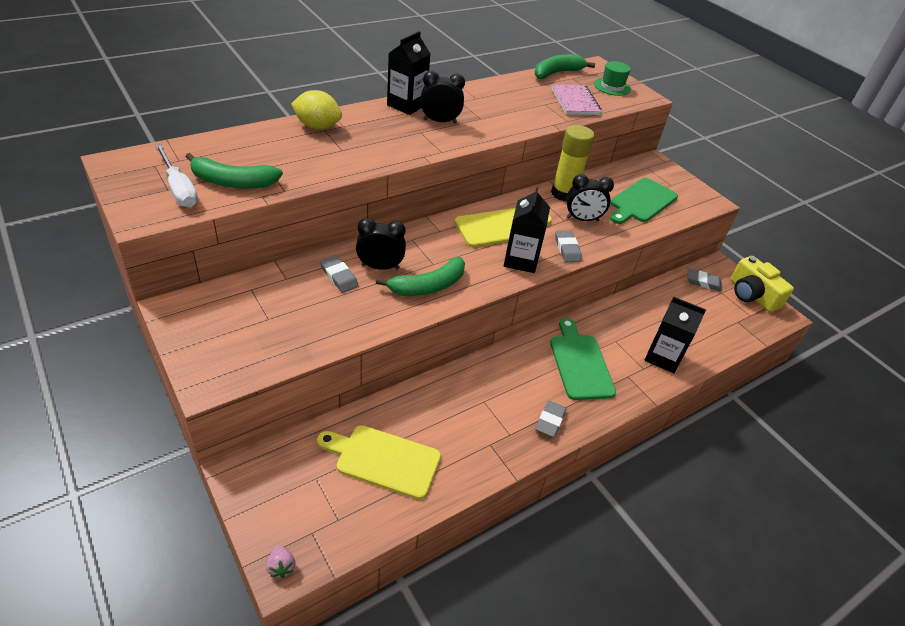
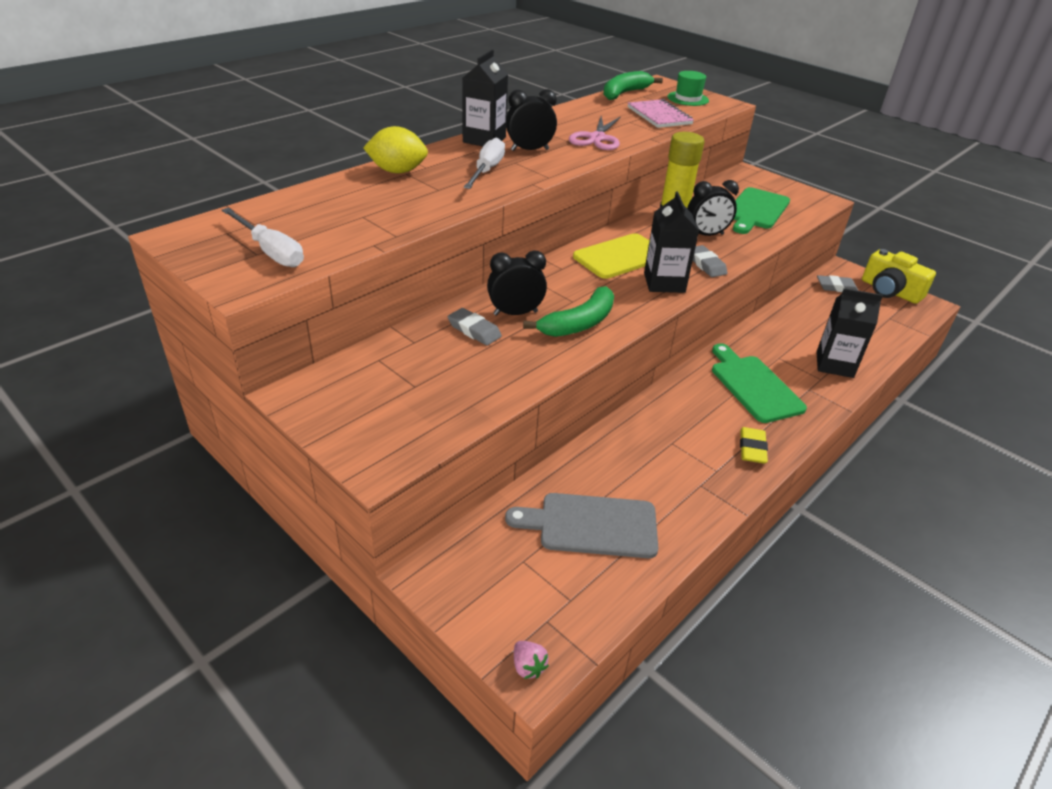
camera: 10 degrees left, 5 degrees down
green banana [186,153,283,188] -> none
yellow cutting board [317,425,441,500] -> grey cutting board [505,493,658,558]
grey eraser [535,401,566,437] -> yellow eraser [740,427,768,464]
none -> white screwdriver [464,137,505,189]
none -> pink scissors [569,116,621,150]

